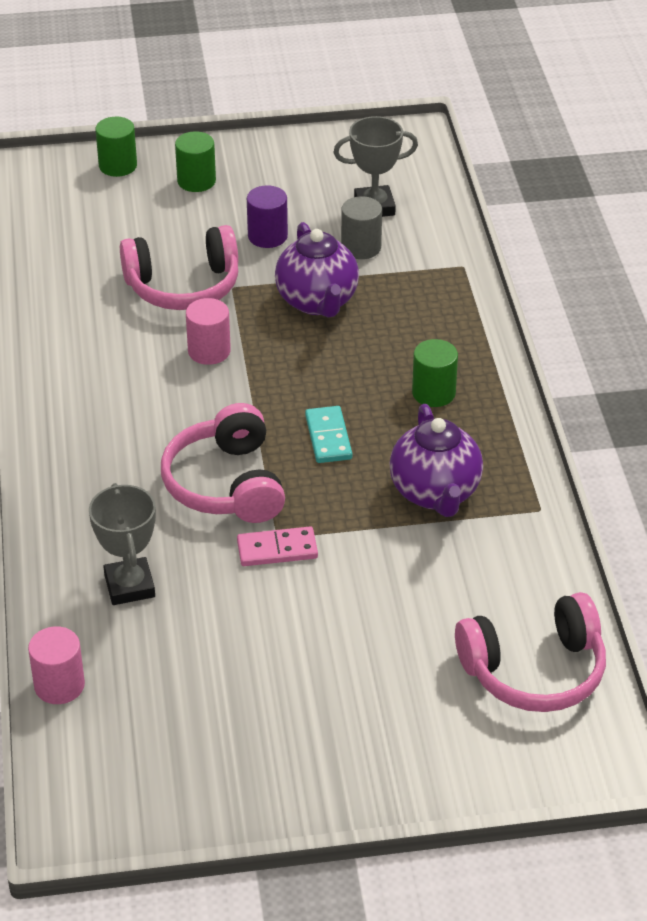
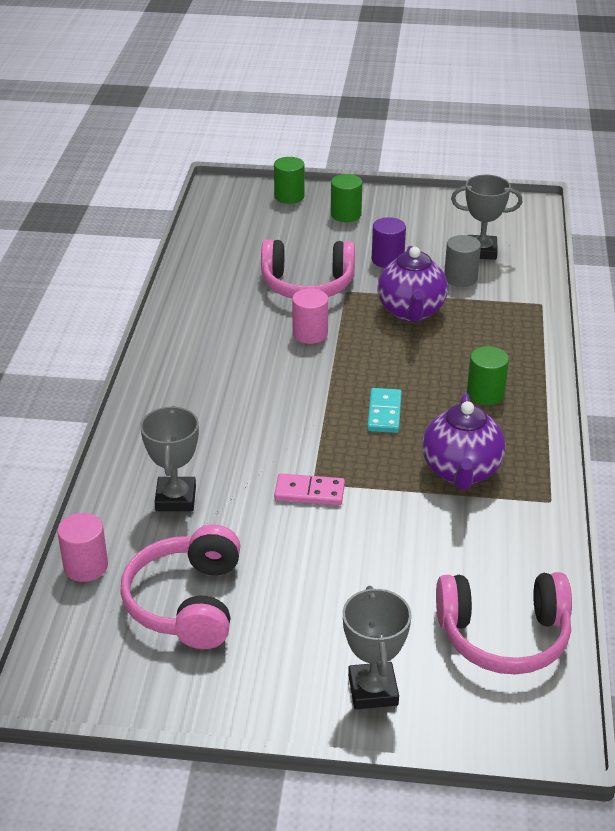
camera: 15 degrees right, 5 degrees down
pink headphones [161,403,285,523] -> pink headphones moved to [120,524,240,649]
none -> grey trophy [343,586,411,709]

